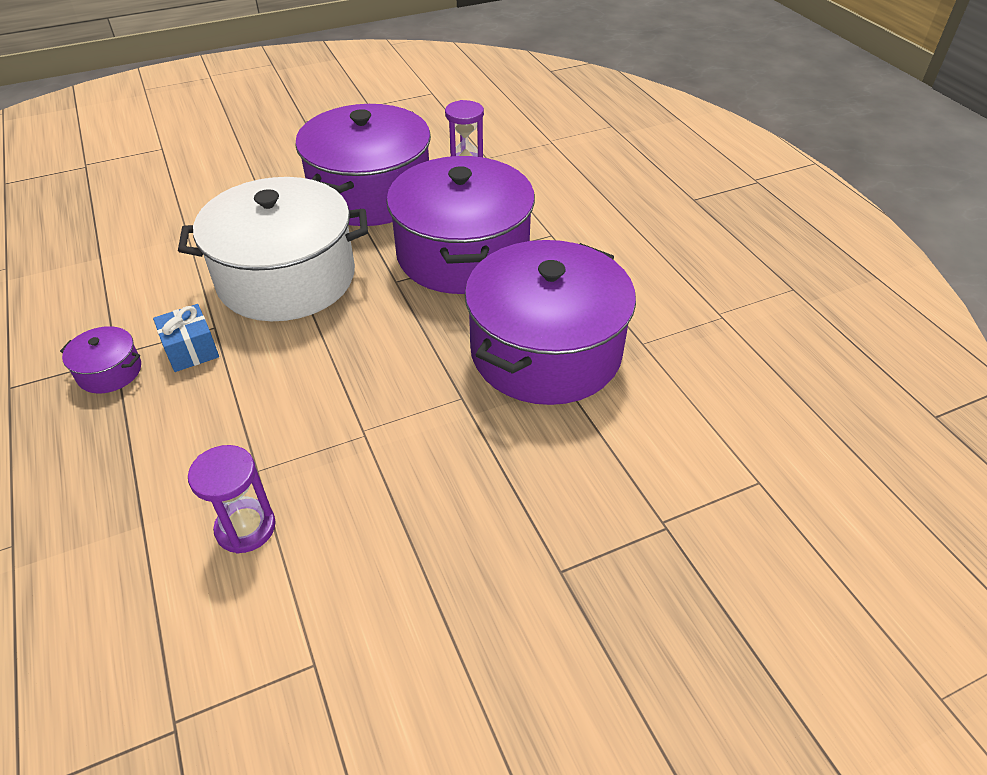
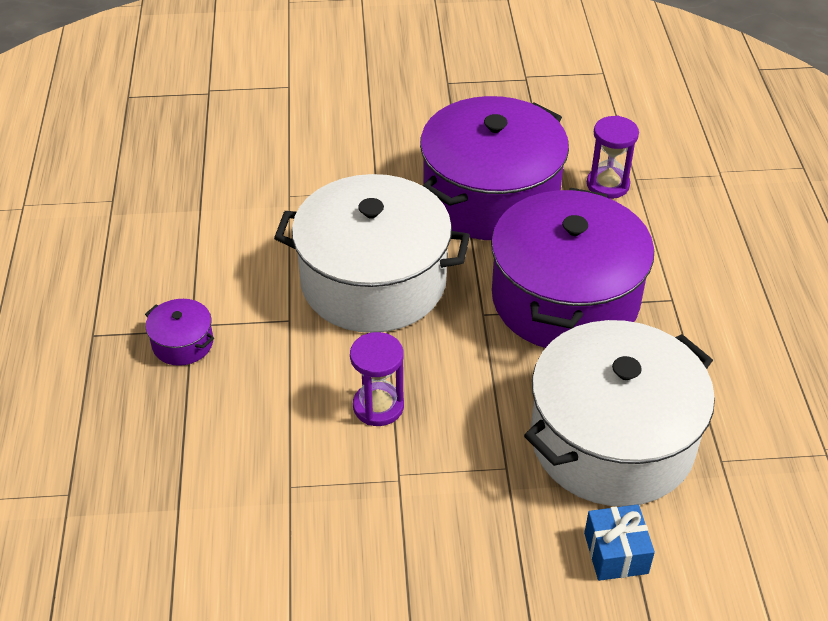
camera: 20 degrees right, 0 degrees up
blue gift [153,304,219,372] -> blue gift moved to [584,504,655,581]
purple hourglass [188,445,276,554] -> purple hourglass moved to [350,332,404,426]
purple pot [465,240,636,405] -> white pot [524,320,715,506]

